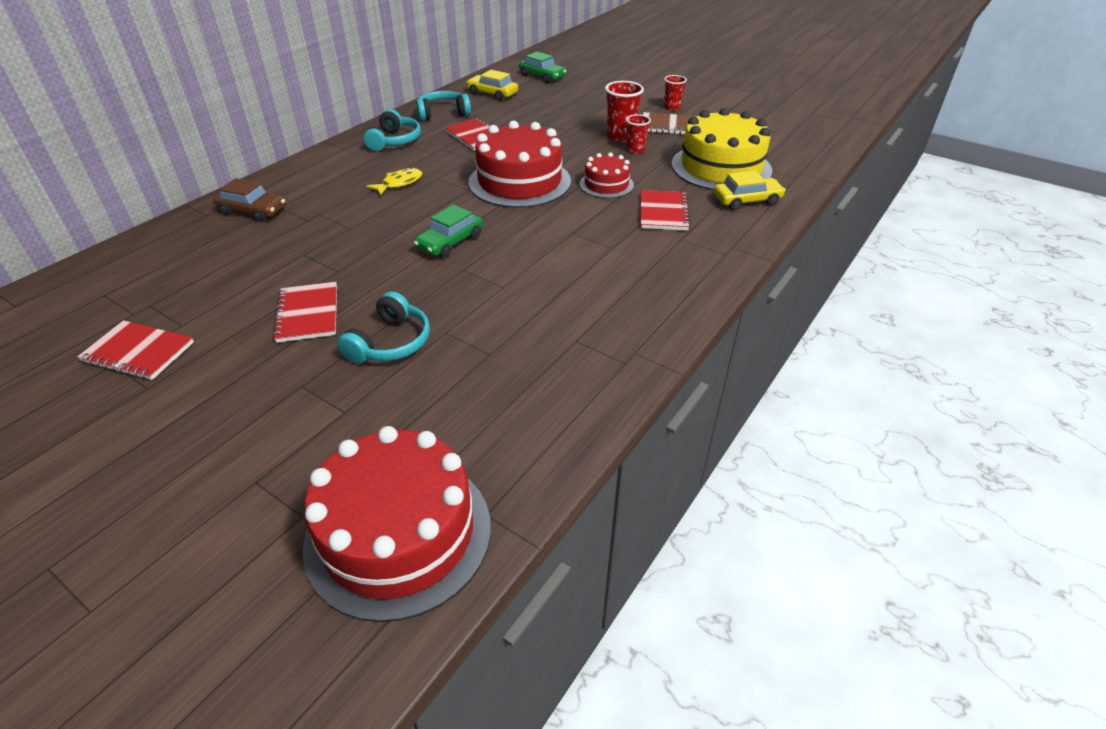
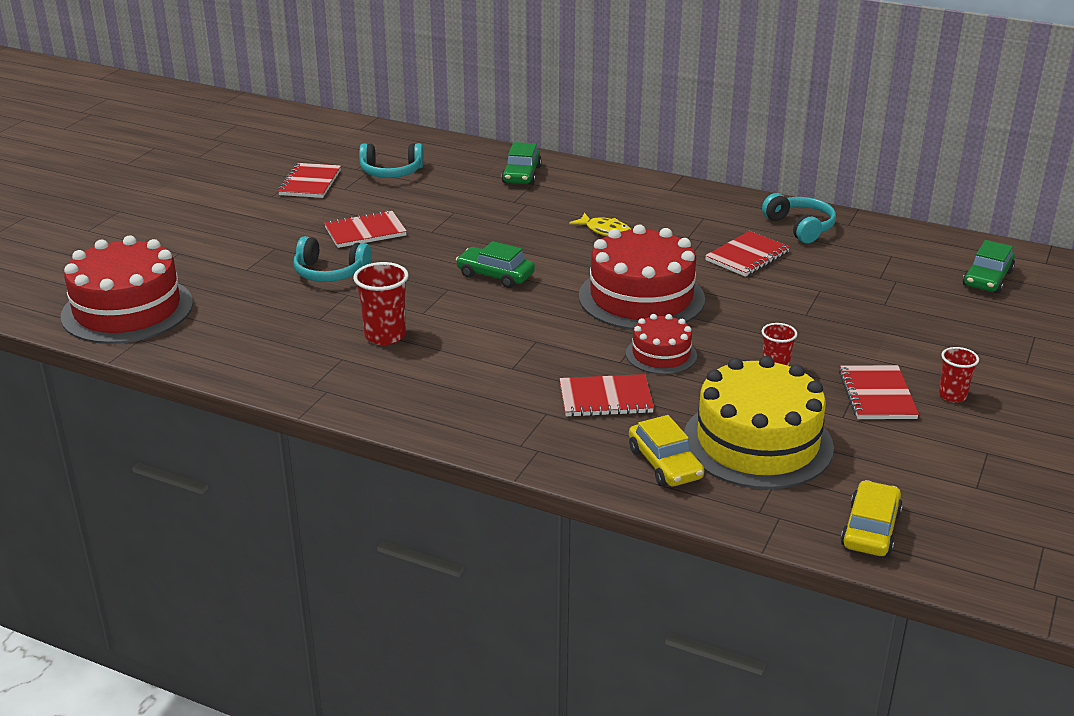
camera: 80 degrees right, 10 degrees down
brown car [213,178,286,222] -> green car [501,142,542,185]
turquoise headphones [364,109,421,151] -> turquoise headphones moved to [359,143,424,178]
yellow car [467,70,518,101] -> yellow car moved to [841,480,903,556]
red cup [605,81,644,142] -> red cup moved to [353,262,409,345]
brown notebook [643,112,697,134] -> red notebook [839,365,919,419]

